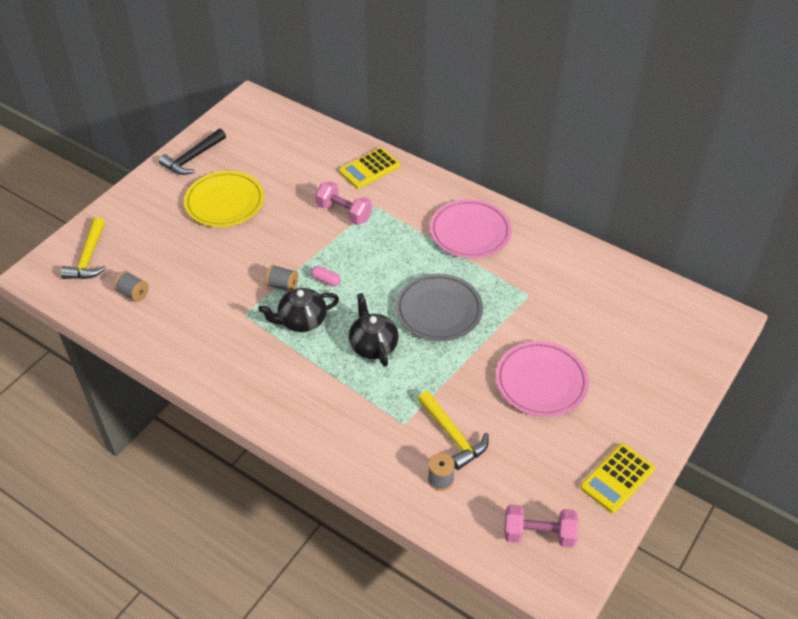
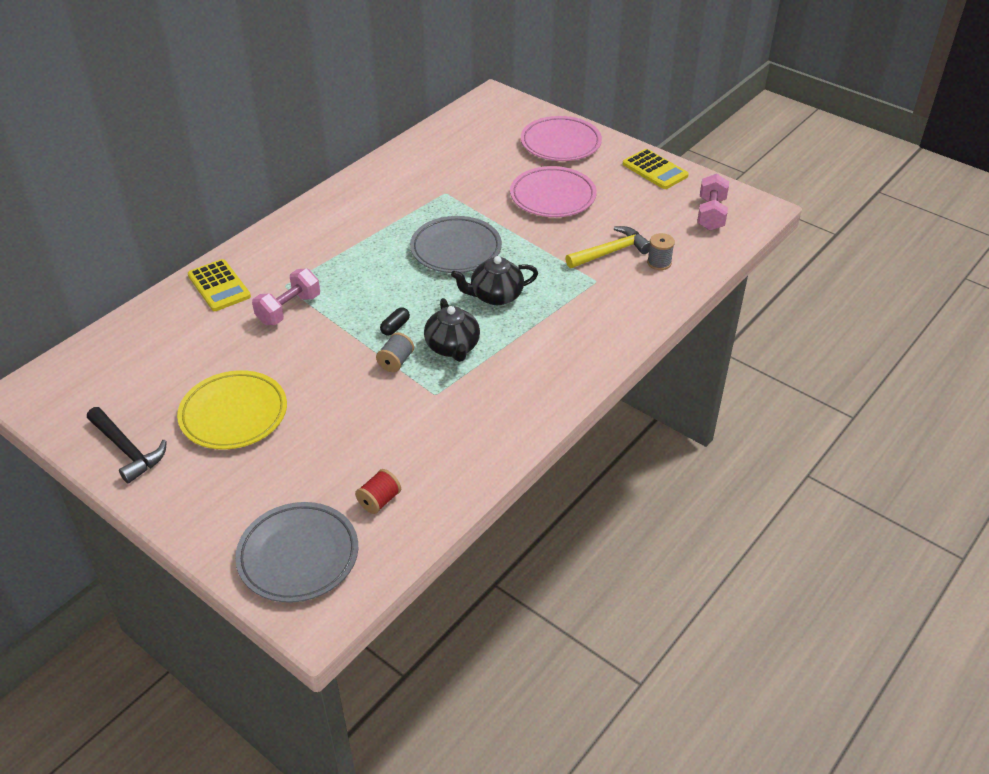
camera: 85 degrees left, 5 degrees down
yellow hammer [60,217,106,279] -> grey plate [235,502,358,603]
grey spool [114,271,149,302] -> red spool [355,469,401,514]
pink capsule [311,266,341,286] -> black capsule [380,307,410,336]
pink plate [430,199,512,258] -> pink plate moved to [521,116,602,161]

